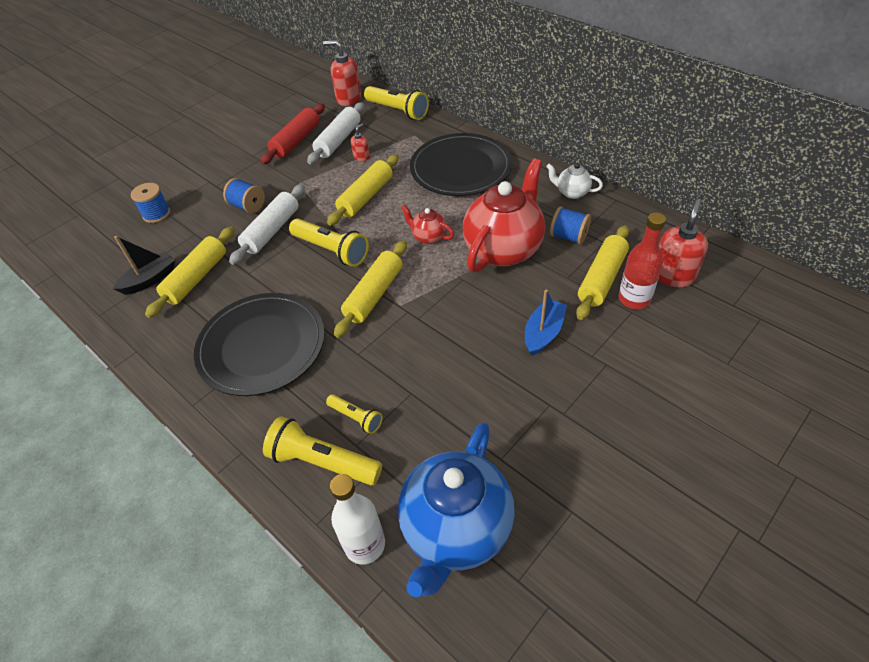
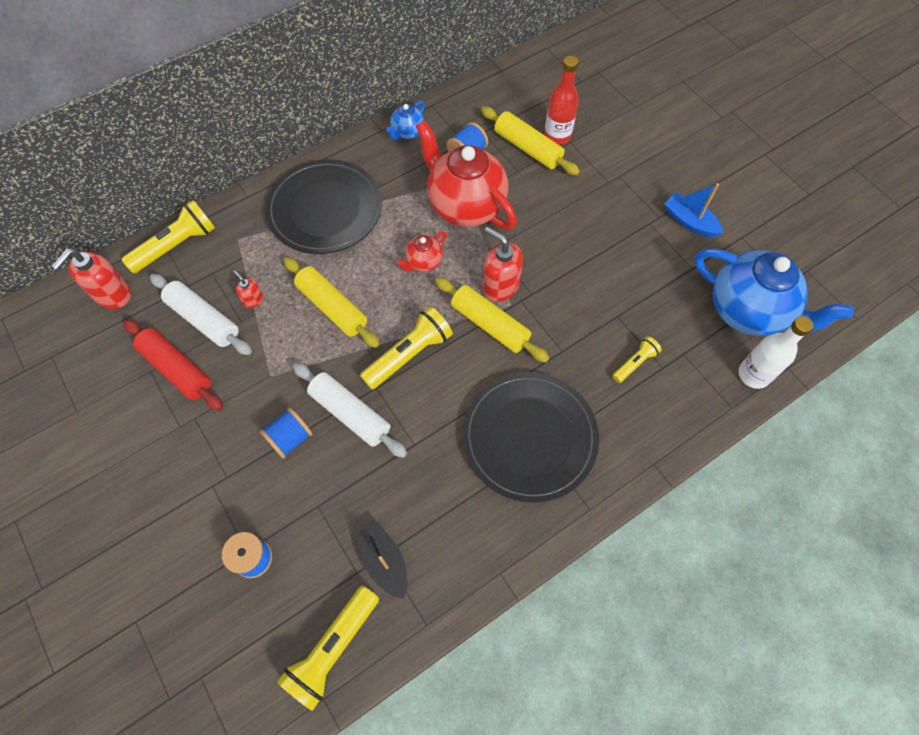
camera: 80 degrees left, 15 degrees up
yellow rolling pin [145,227,234,318] -> none
yellow flashlight [263,416,382,485] -> yellow flashlight moved to [277,586,379,711]
blue boat [525,290,567,356] -> blue boat moved to [664,183,723,237]
white teapot [546,163,603,199] -> blue teapot [386,101,425,140]
red soap dispenser [658,199,708,287] -> red soap dispenser moved to [483,227,523,302]

